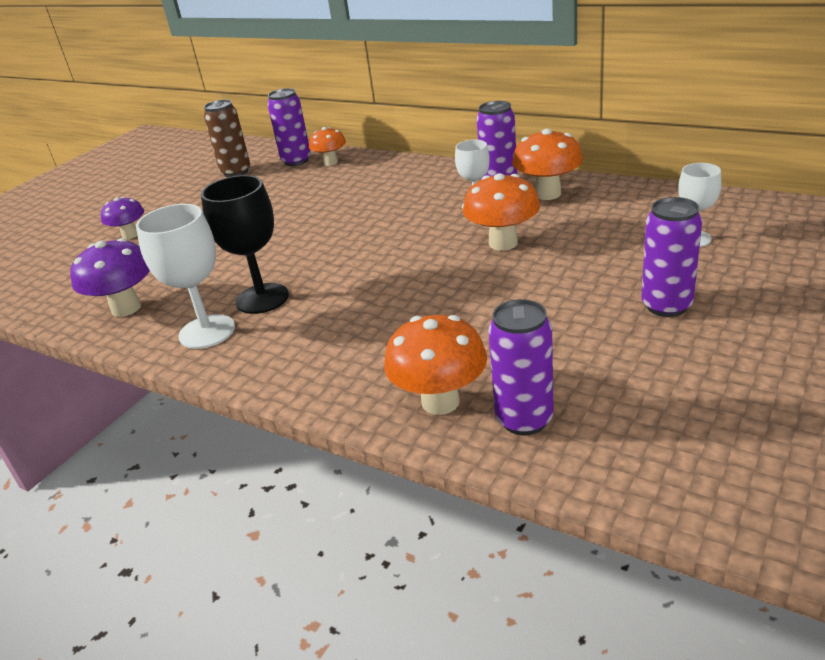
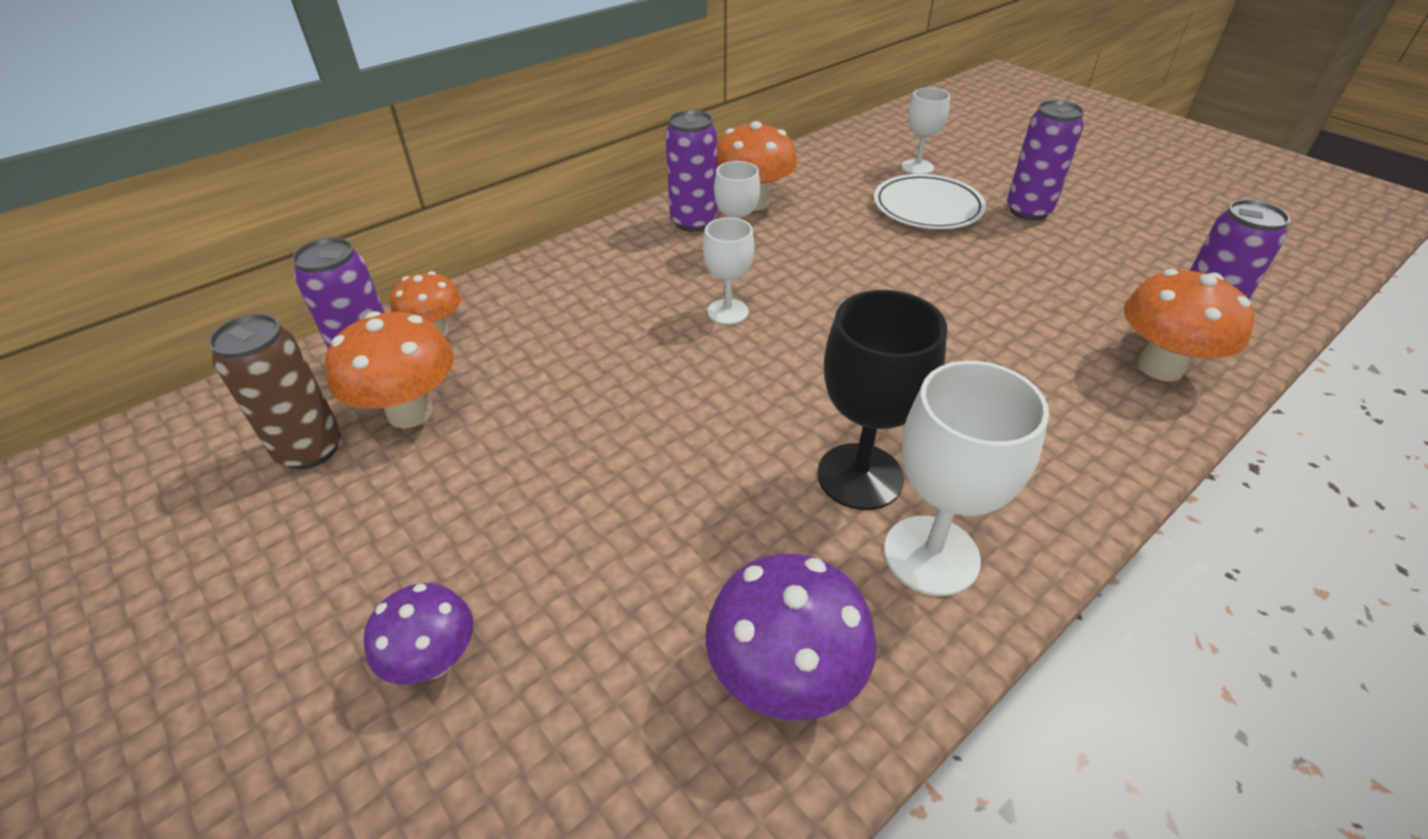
camera: 75 degrees left, 10 degrees up
orange mushroom [463,173,540,251] -> orange mushroom moved to [325,311,454,428]
none -> white goblet [703,217,755,325]
none -> white plate [874,174,986,229]

